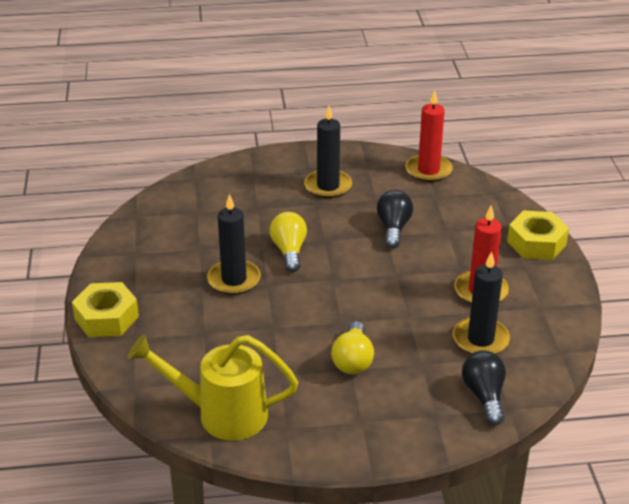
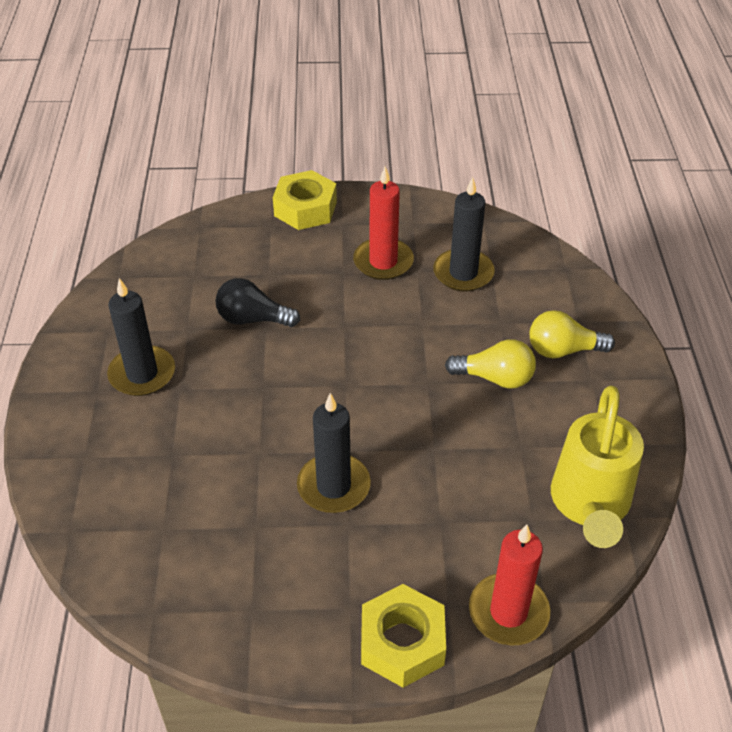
camera: 85 degrees left, 10 degrees up
yellow light bulb [270,212,307,272] -> yellow light bulb moved to [530,310,615,358]
red candle [405,90,453,182] -> red candle moved to [469,524,550,646]
black light bulb [462,351,506,426] -> none

